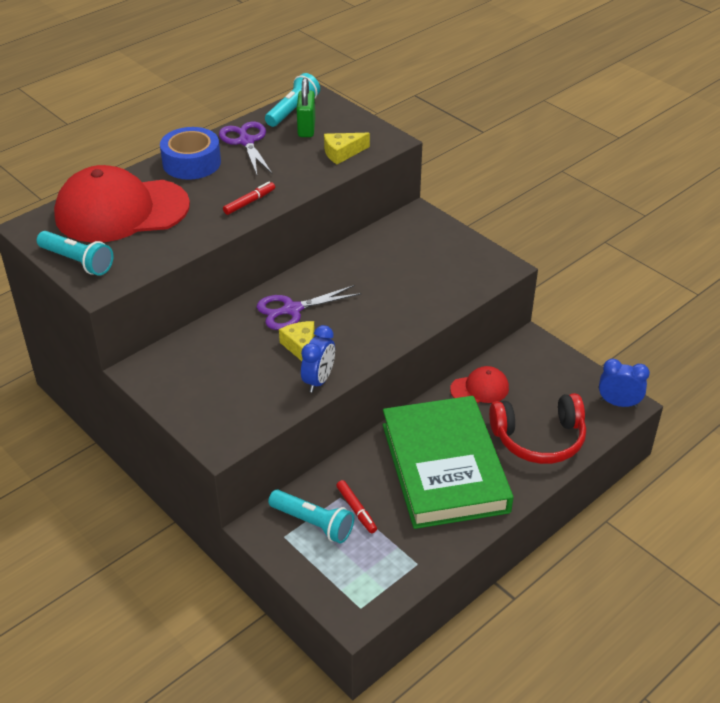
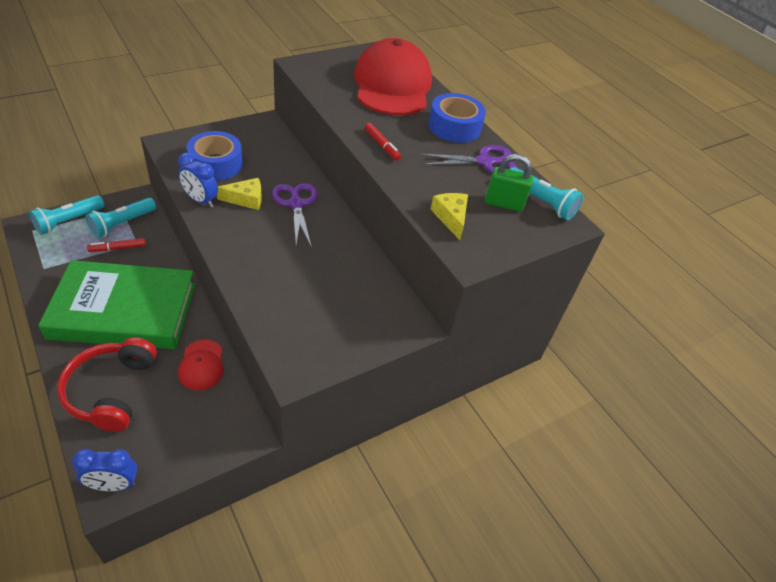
camera: 95 degrees right, 5 degrees up
turquoise flashlight [37,231,113,276] -> turquoise flashlight moved to [29,195,105,235]
blue clock [599,359,650,408] -> blue clock turned 60 degrees clockwise [72,449,137,491]
none -> blue tape [187,131,243,181]

